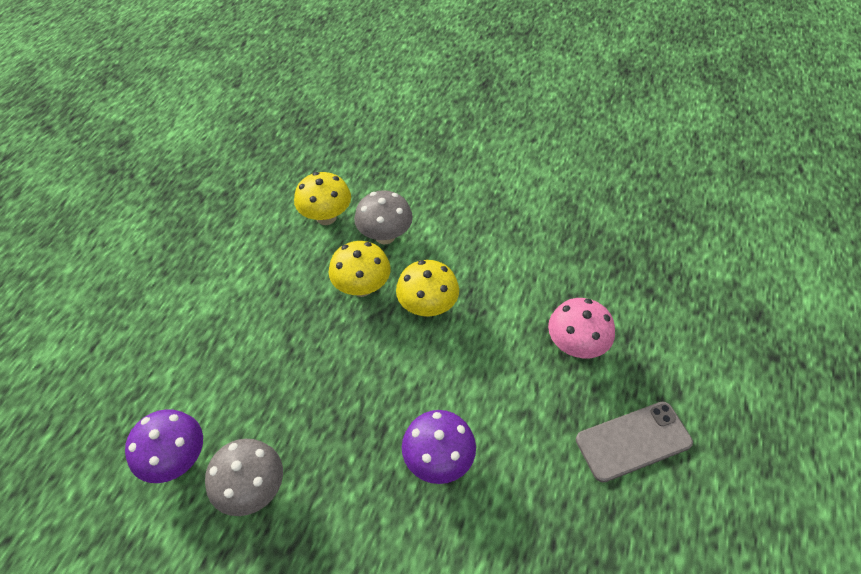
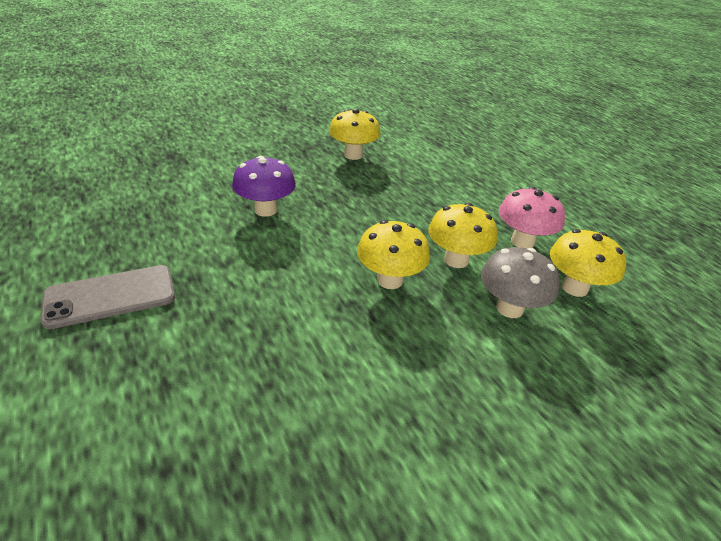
camera: 130 degrees right, 15 degrees down
purple mushroom [125,409,203,483] -> none
grey mushroom [205,439,283,516] -> yellow mushroom [329,109,380,160]
pink mushroom [548,298,615,358] -> pink mushroom moved to [499,187,565,249]
grey phone [576,401,693,483] -> grey phone turned 45 degrees clockwise [40,265,175,329]

